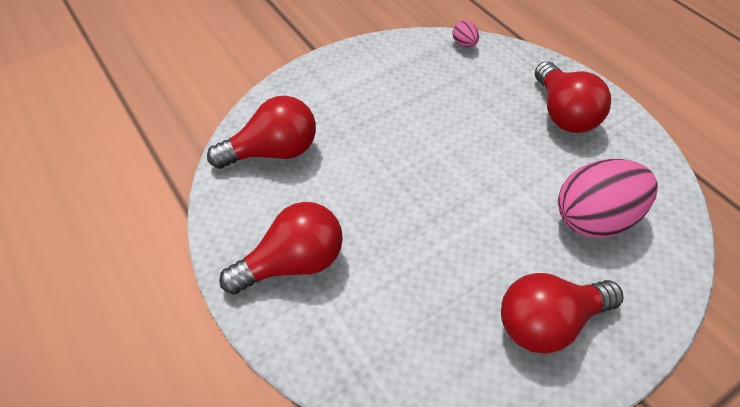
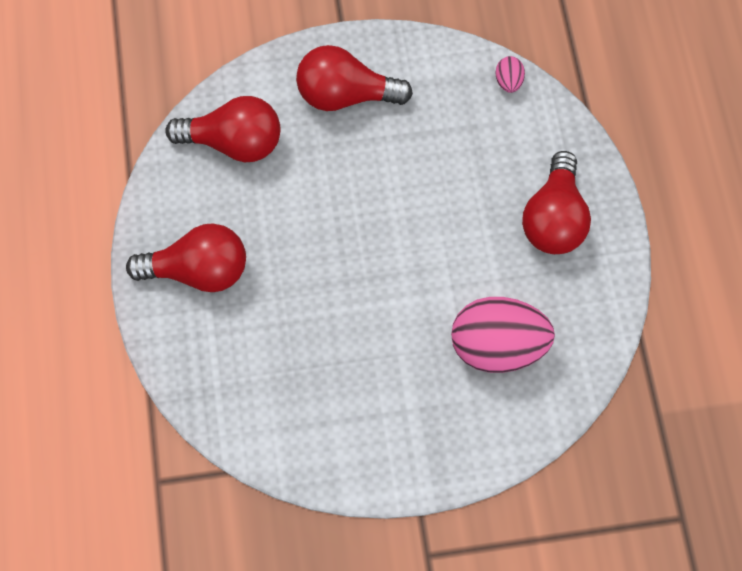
camera: 25 degrees right, 15 degrees up
red light bulb [501,273,624,354] -> red light bulb moved to [296,45,413,111]

